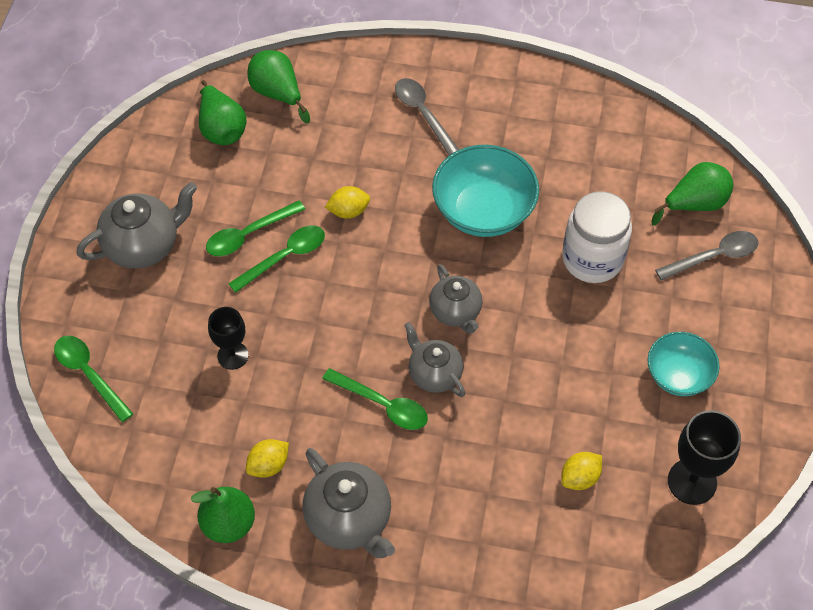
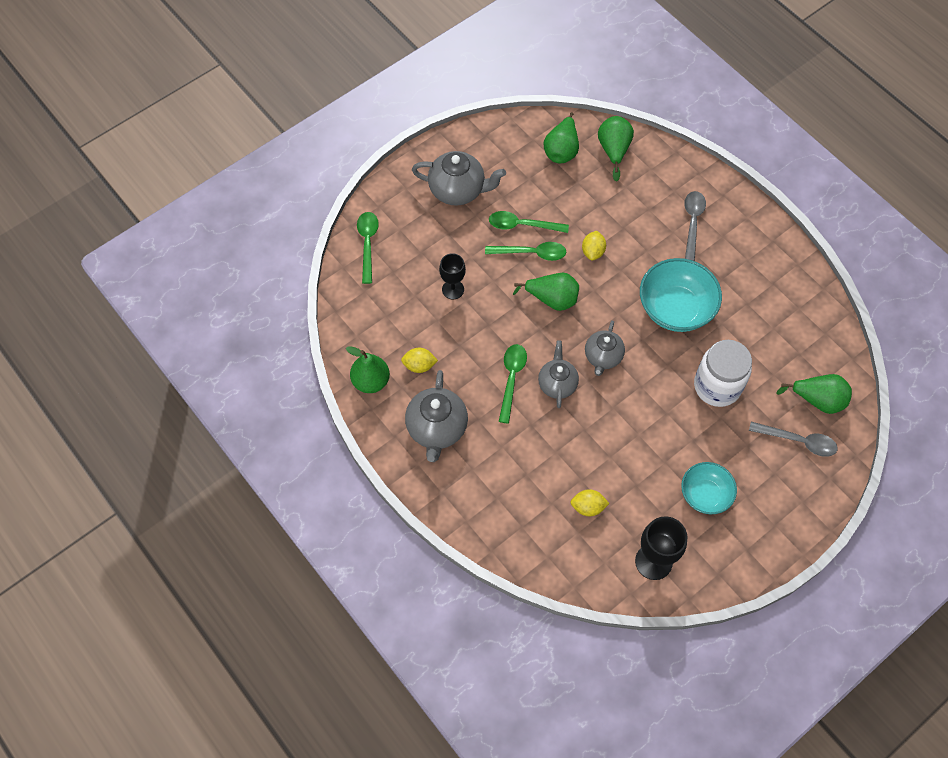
camera: 40 degrees right, 5 degrees up
green spoon [322,368,428,430] -> green spoon turned 150 degrees counterclockwise [499,344,527,423]
yellow lemon [325,186,370,219] -> yellow lemon turned 75 degrees clockwise [582,231,606,261]
none -> green pear [513,273,579,311]

